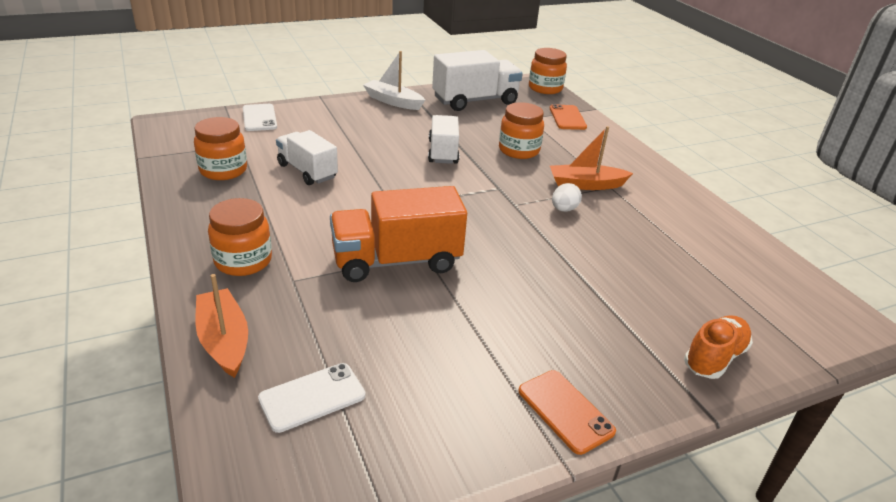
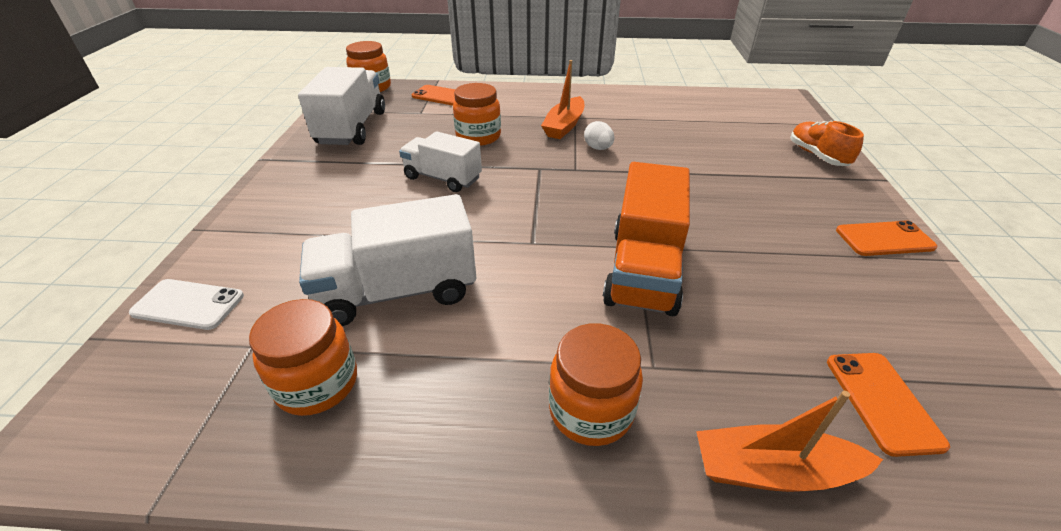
camera: 60 degrees left, 5 degrees up
white phone [258,363,365,433] -> orange phone [827,353,950,457]
white truck [276,130,338,185] -> white truck [299,194,476,326], size x1.52
white boat [363,51,425,110] -> none

